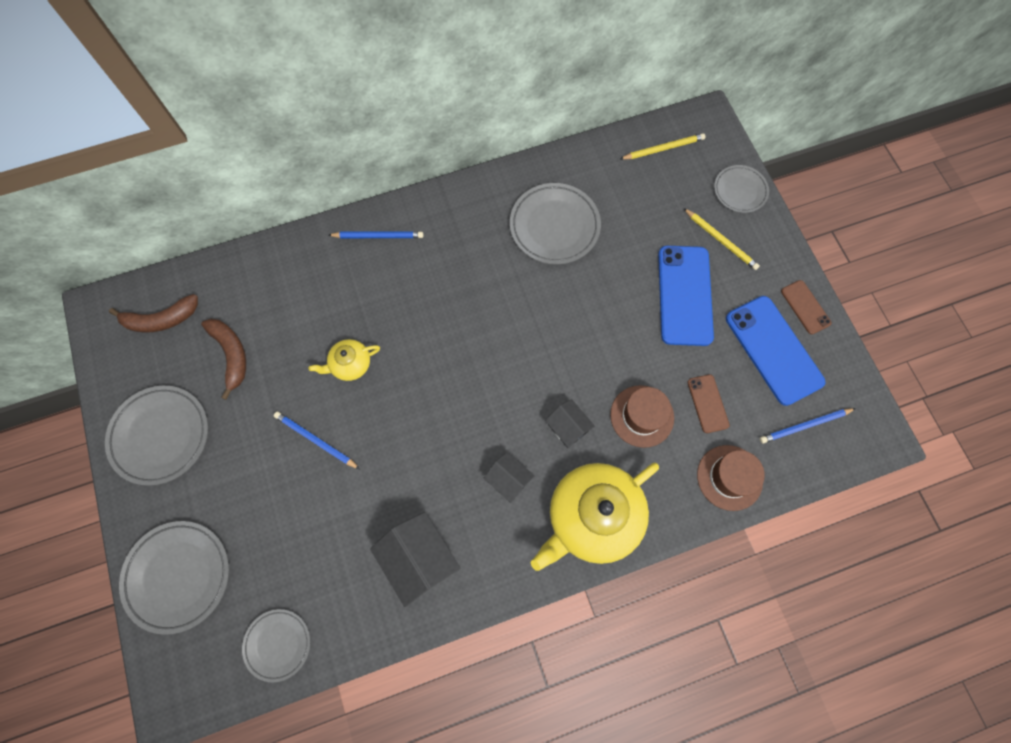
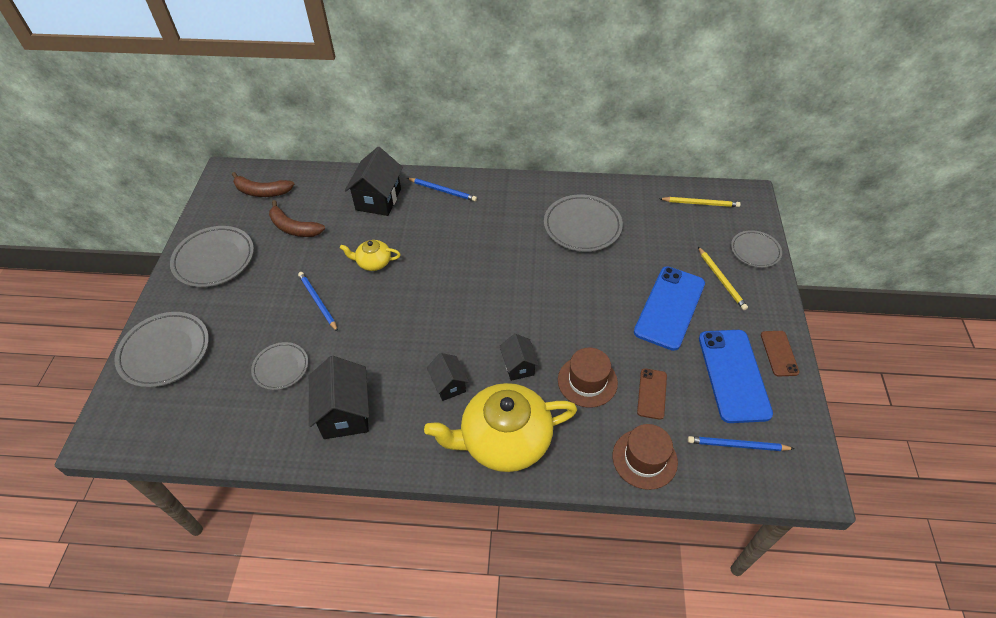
camera: 25 degrees right, 20 degrees down
brown banana [201,319,246,400] -> brown banana turned 120 degrees clockwise [269,200,325,237]
grey plate [242,609,310,682] -> grey plate moved to [251,342,308,390]
none -> black house [345,147,403,216]

